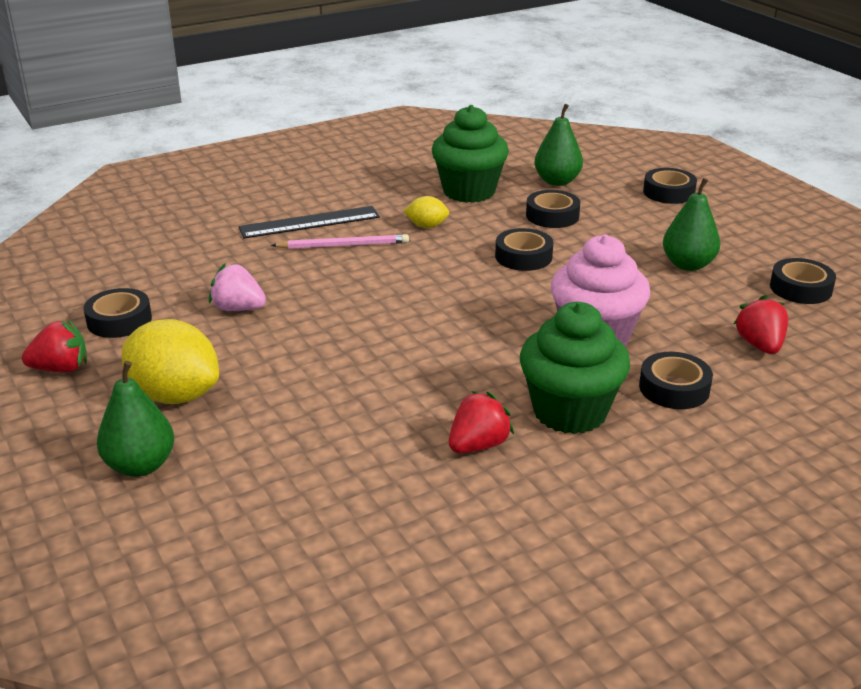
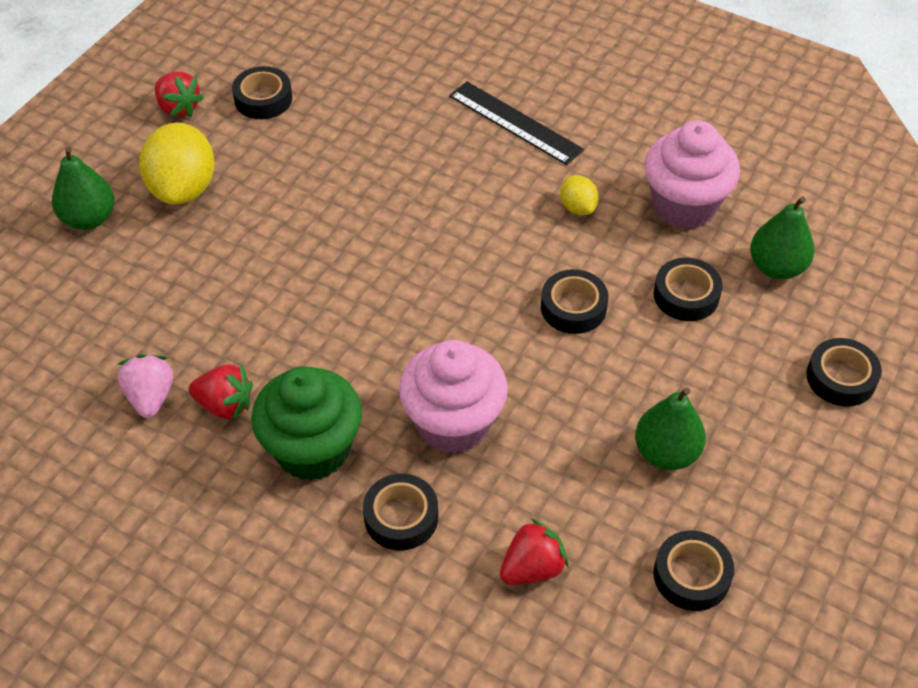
camera: 60 degrees right, 20 degrees up
pink strawberry [209,263,266,311] -> pink strawberry moved to [118,354,173,418]
pink pencil [271,234,409,249] -> none
green cupcake [432,105,509,203] -> pink cupcake [645,120,740,229]

